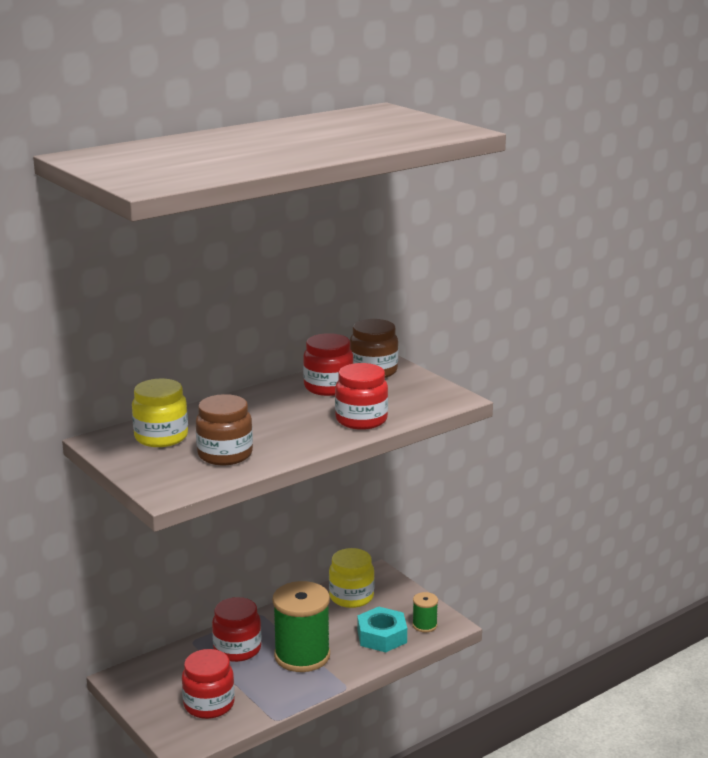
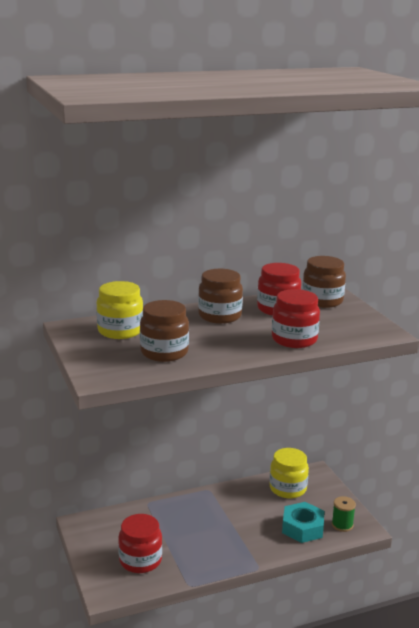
camera: 15 degrees right, 0 degrees up
red jar [212,597,262,662] -> none
green spool [273,581,330,672] -> none
none -> brown jar [198,269,243,324]

